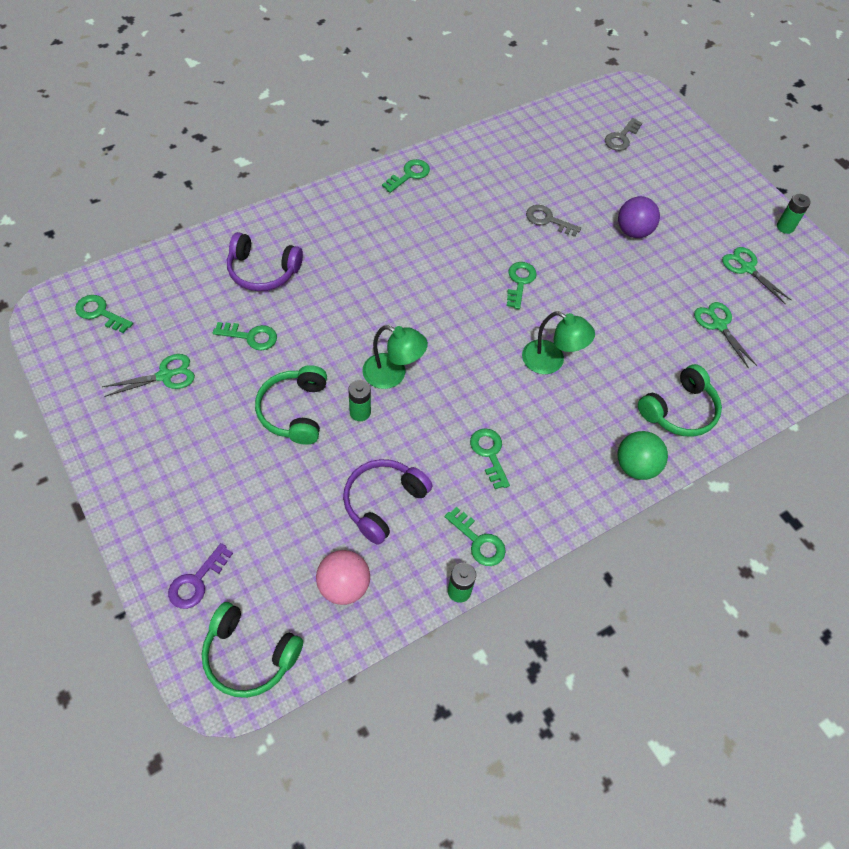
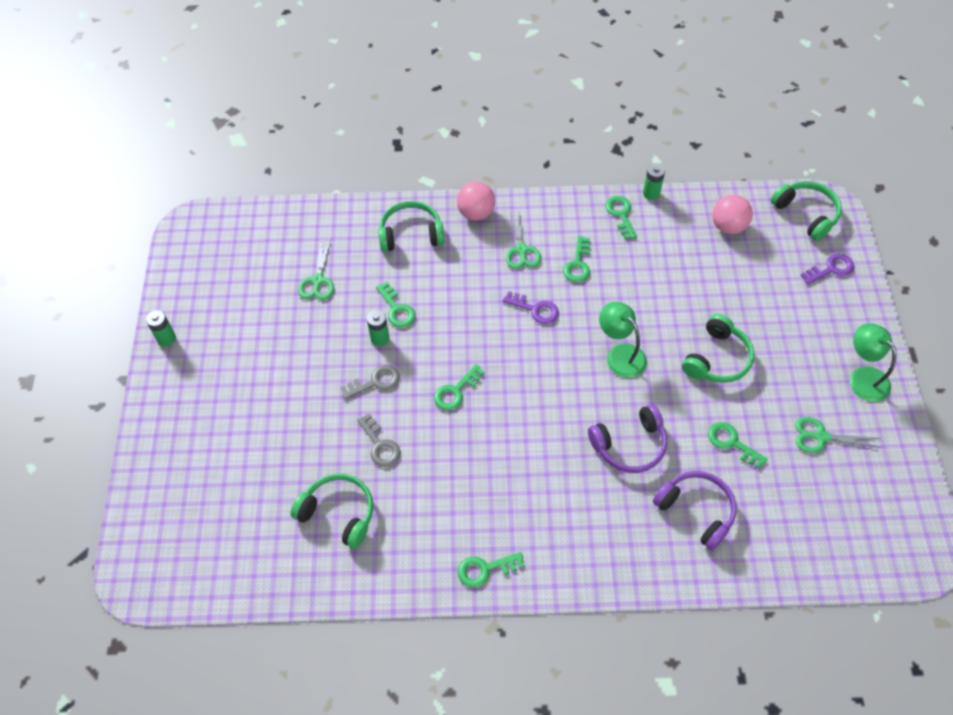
camera: 145 degrees left, 0 degrees up
green key [75,295,133,333] -> green key moved to [376,282,416,328]
purple headphones [343,459,432,545] -> purple headphones moved to [588,404,667,473]
green battery [348,380,371,421] -> green battery moved to [367,310,389,346]
green lamp [522,311,595,374] -> green lamp moved to [850,323,897,402]
grey key [605,118,642,151] -> grey key moved to [340,365,400,399]
purple ball [618,196,660,238] -> none
green ball [618,431,668,480] -> pink ball [457,181,495,221]
green scissors [722,247,792,304] -> green scissors moved to [506,212,541,269]
none -> green headphones [291,473,374,549]
none -> purple key [503,291,559,324]

